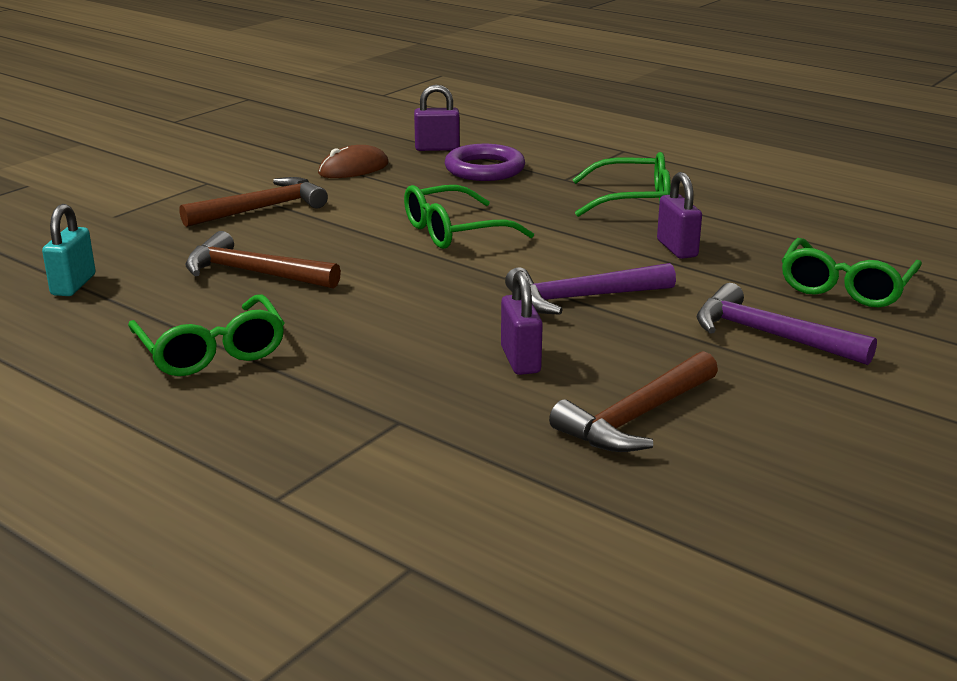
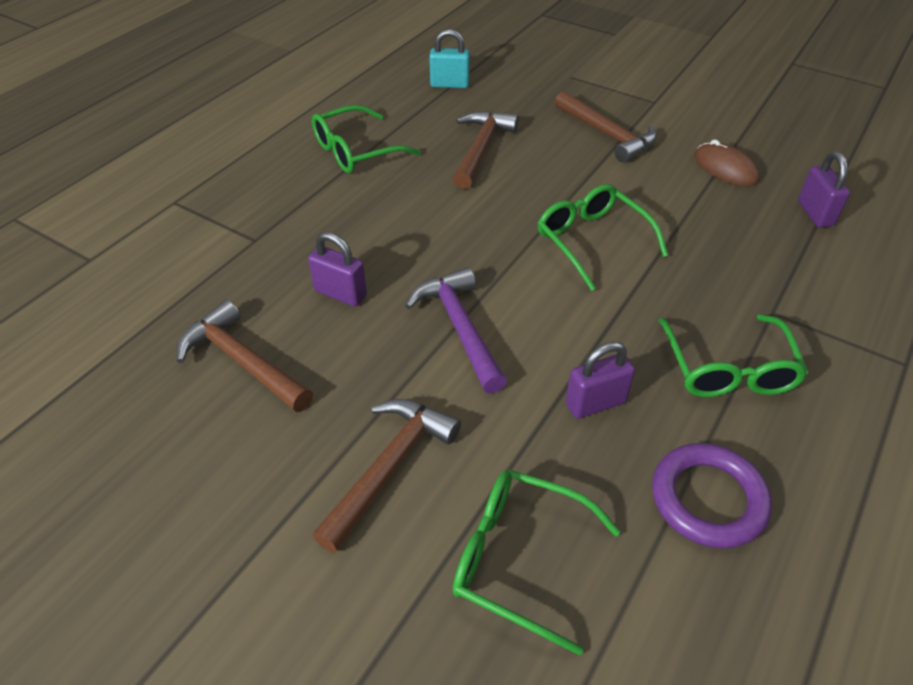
camera: 85 degrees right, 20 degrees up
purple ring [445,144,525,181] -> purple ring moved to [652,443,772,549]
purple padlock [501,270,543,375] -> purple padlock turned 45 degrees clockwise [308,232,367,307]
purple hammer [696,283,877,365] -> brown hammer [312,399,461,553]

